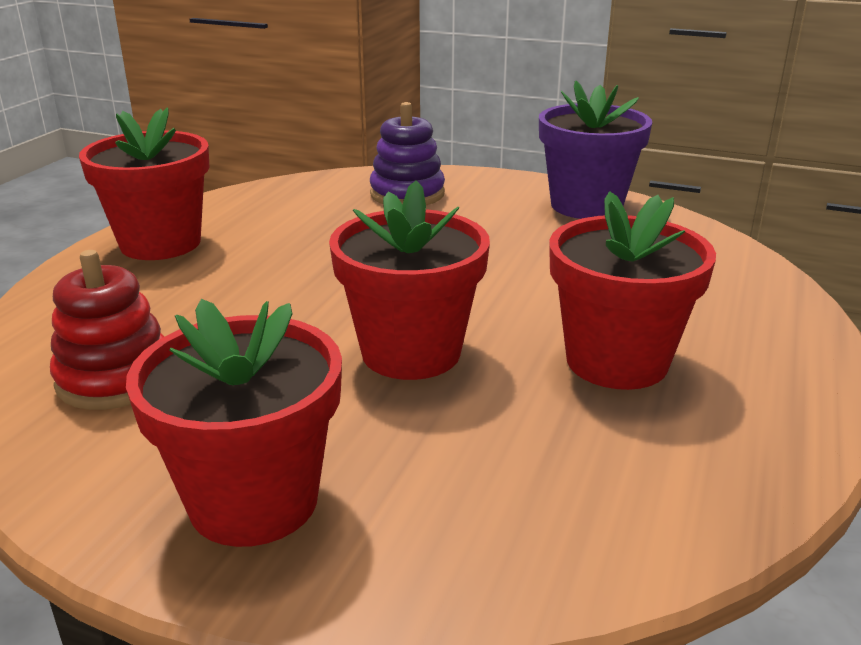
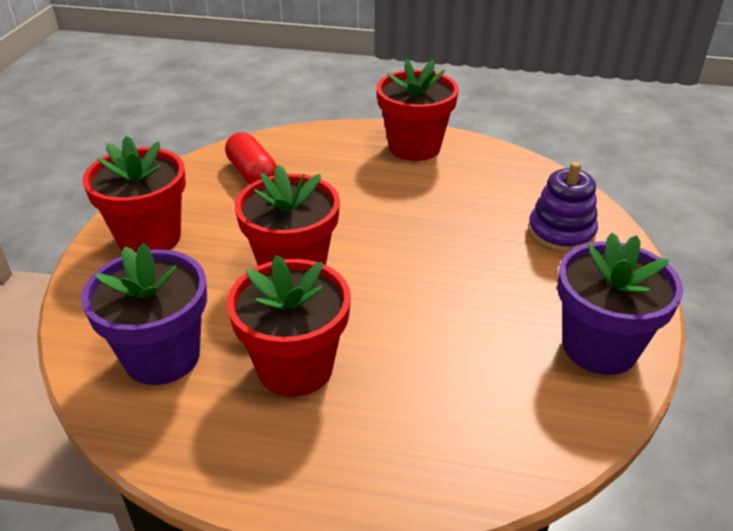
camera: 80 degrees right, 10 degrees up
red stacking toy [50,250,164,410] -> red capsule [225,132,277,184]
none -> purple flower pot [81,243,207,385]

